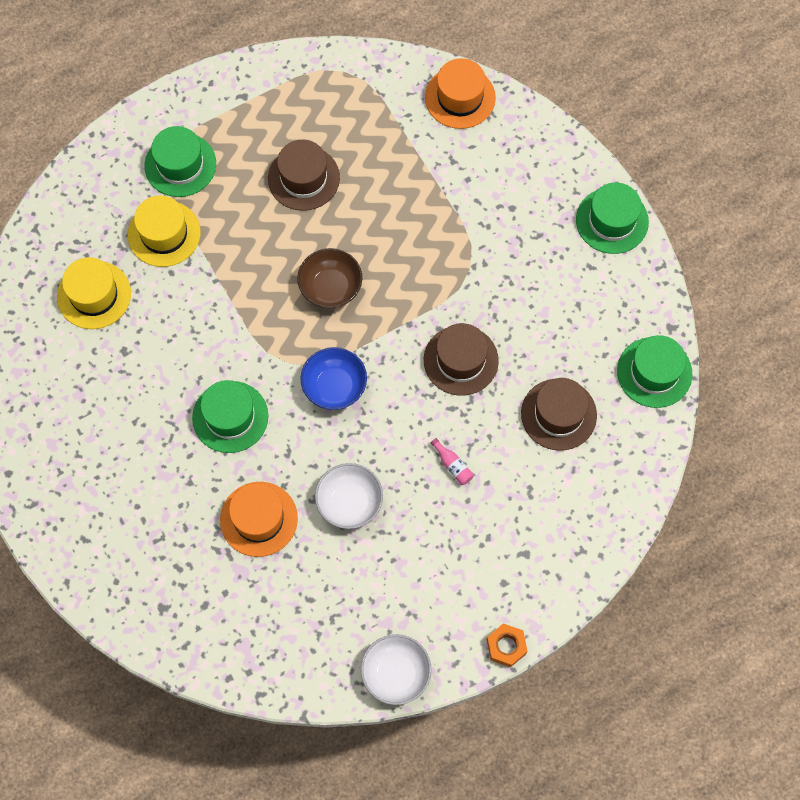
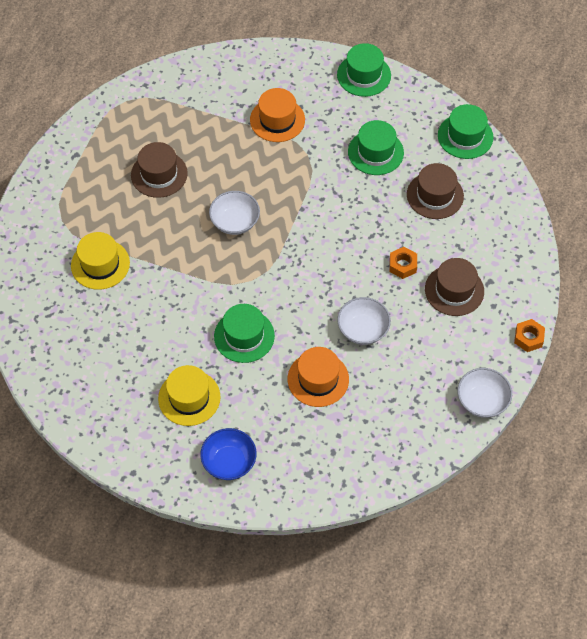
camera: 40 degrees left, 10 degrees down
yellow hat [57,257,131,329] -> yellow hat moved to [158,365,221,426]
green hat [144,126,216,197] -> green hat moved to [348,120,404,175]
brown bowl [297,248,362,308] -> white bowl [209,191,260,235]
blue bowl [300,347,367,410] -> blue bowl moved to [200,428,257,480]
brown hat [424,323,499,396] -> brown hat moved to [425,258,484,316]
orange hat [425,58,496,129] -> orange hat moved to [250,88,305,142]
pink bottle [431,438,474,485] -> orange nut [389,247,417,279]

